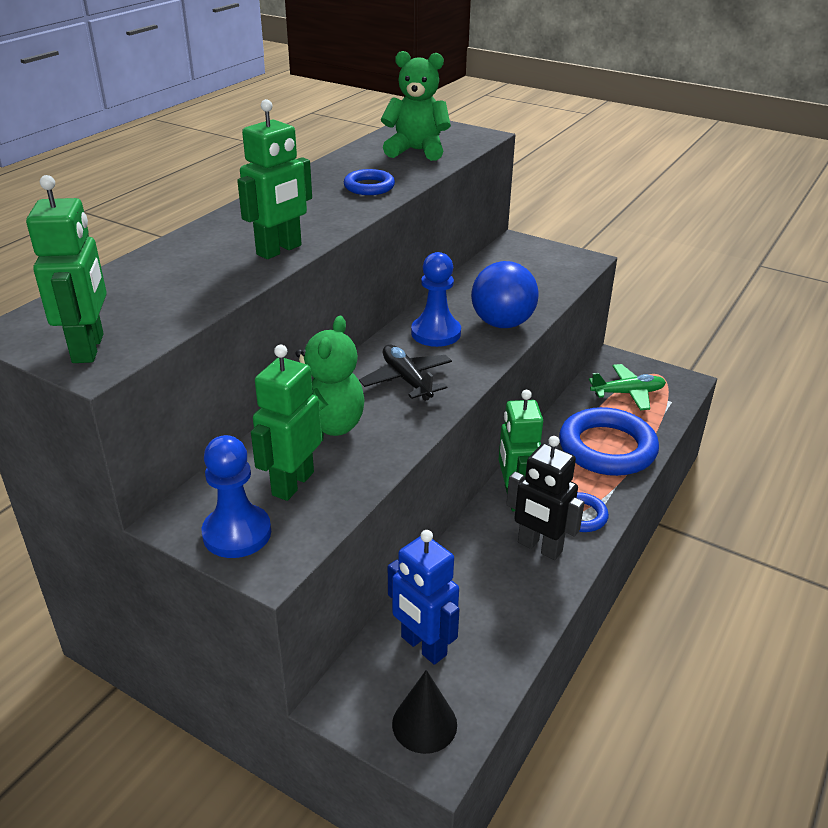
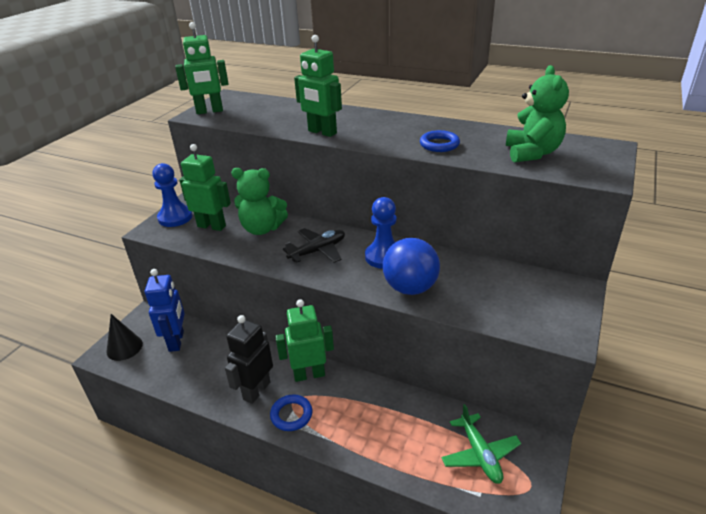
camera: 85 degrees right, 0 degrees up
blue robot [388,530,460,665] -> blue robot turned 135 degrees clockwise [145,269,185,352]
blue ring [559,407,659,476] -> none

